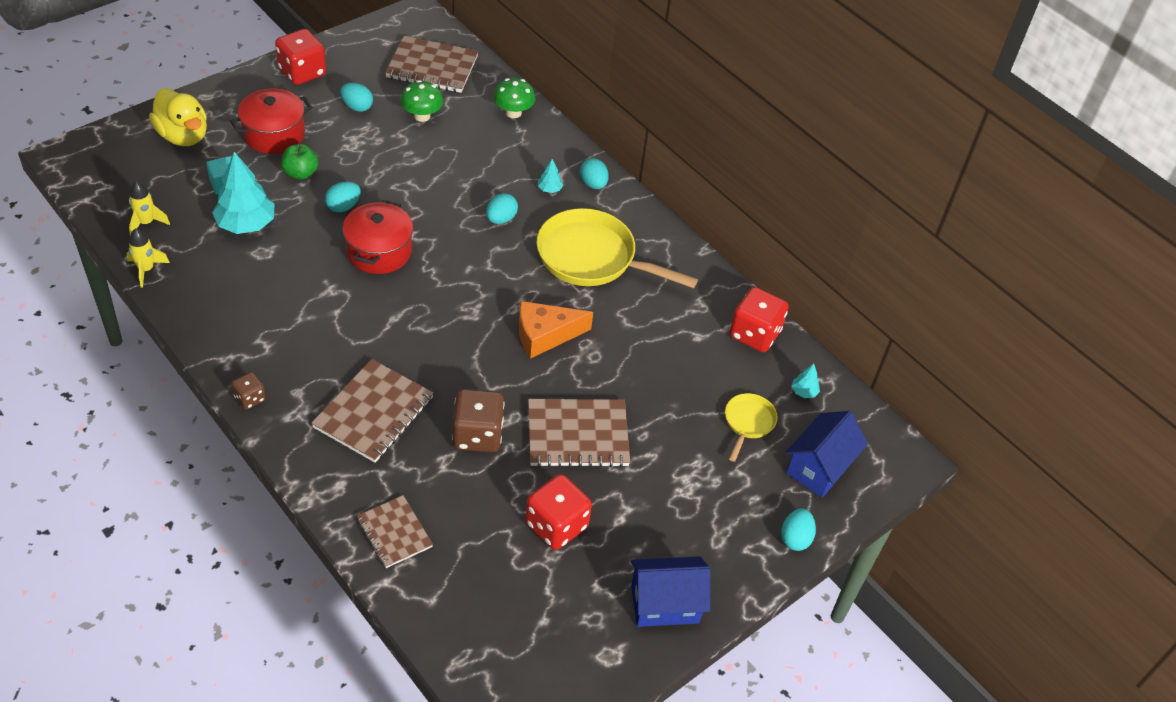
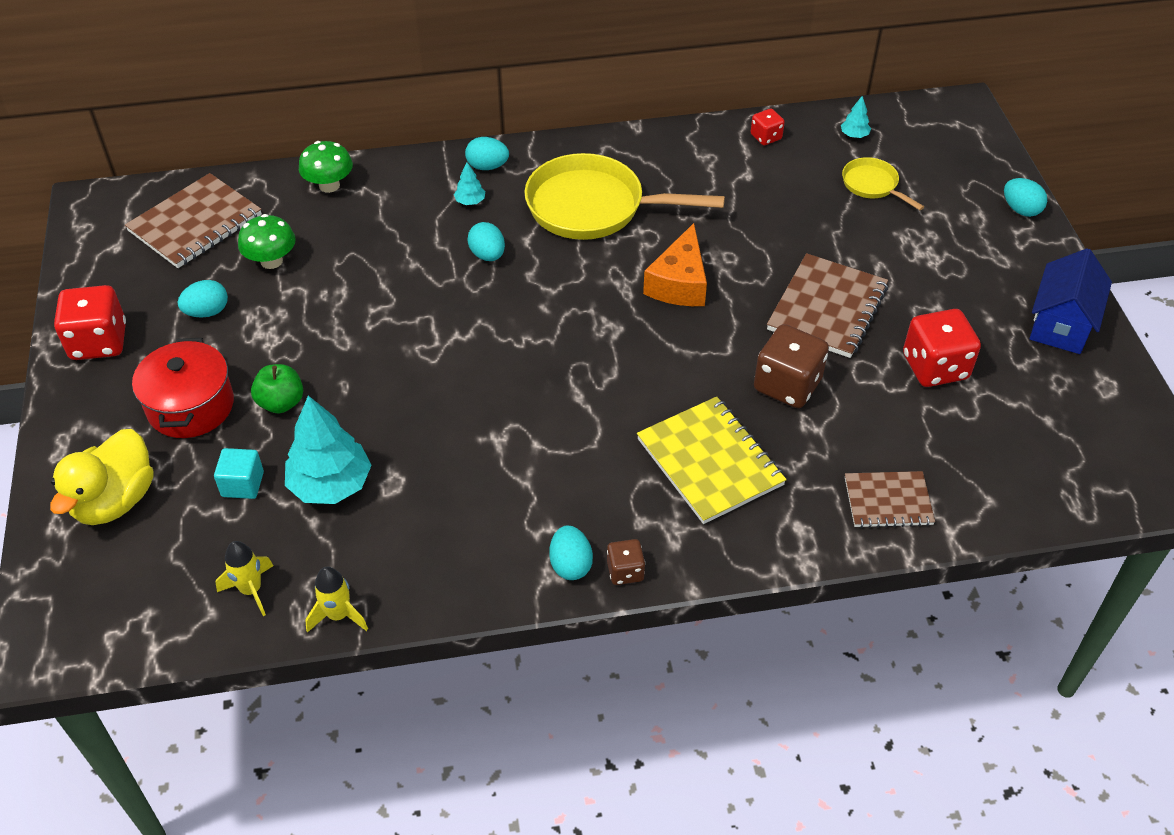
camera: 55 degrees left, 0 degrees up
yellow duck [149,88,207,146] -> yellow duck turned 120 degrees clockwise [50,429,153,525]
brown notebook [311,359,434,463] -> yellow notebook [637,397,787,524]
turquoise egg [325,182,361,212] -> turquoise egg moved to [549,526,593,580]
red pot [343,200,413,274] -> none
yellow pan [537,208,698,288] -> yellow pan turned 45 degrees clockwise [524,153,725,240]
red dice [729,287,789,352] -> red dice [751,109,785,145], size x0.53
blue house [786,411,868,498] -> none

